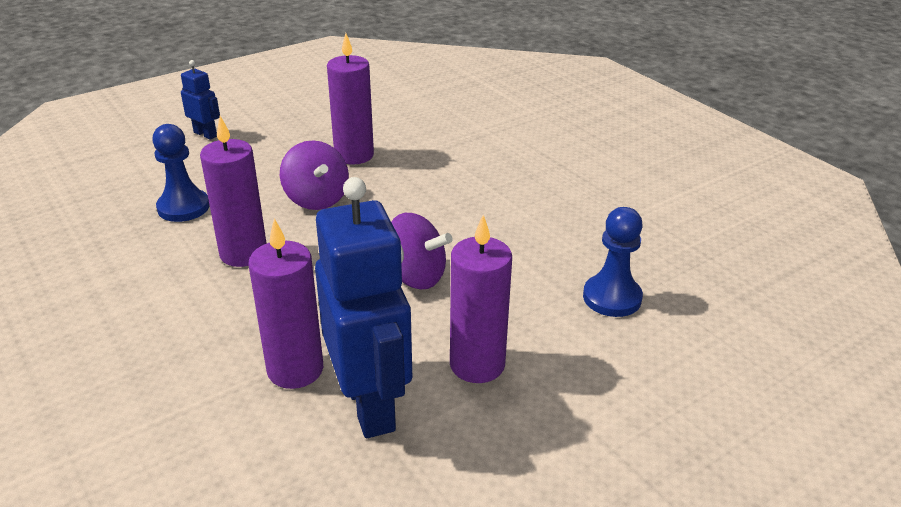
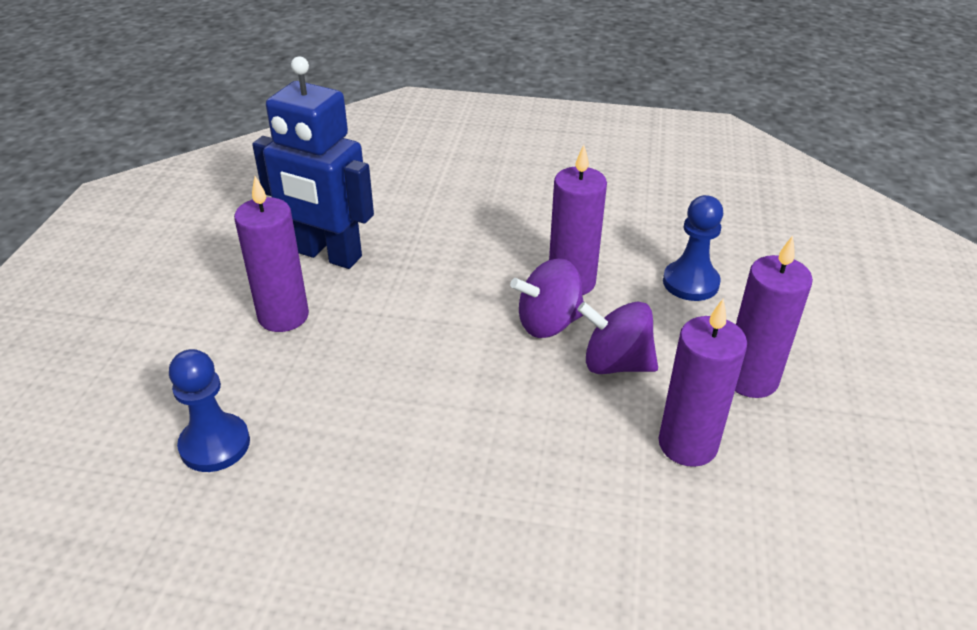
camera: 135 degrees right, 5 degrees up
blue robot [181,60,220,140] -> none
purple candle [248,218,323,389] -> purple candle moved to [735,235,813,398]
purple spinning top [391,213,452,289] -> purple spinning top moved to [510,258,584,338]

